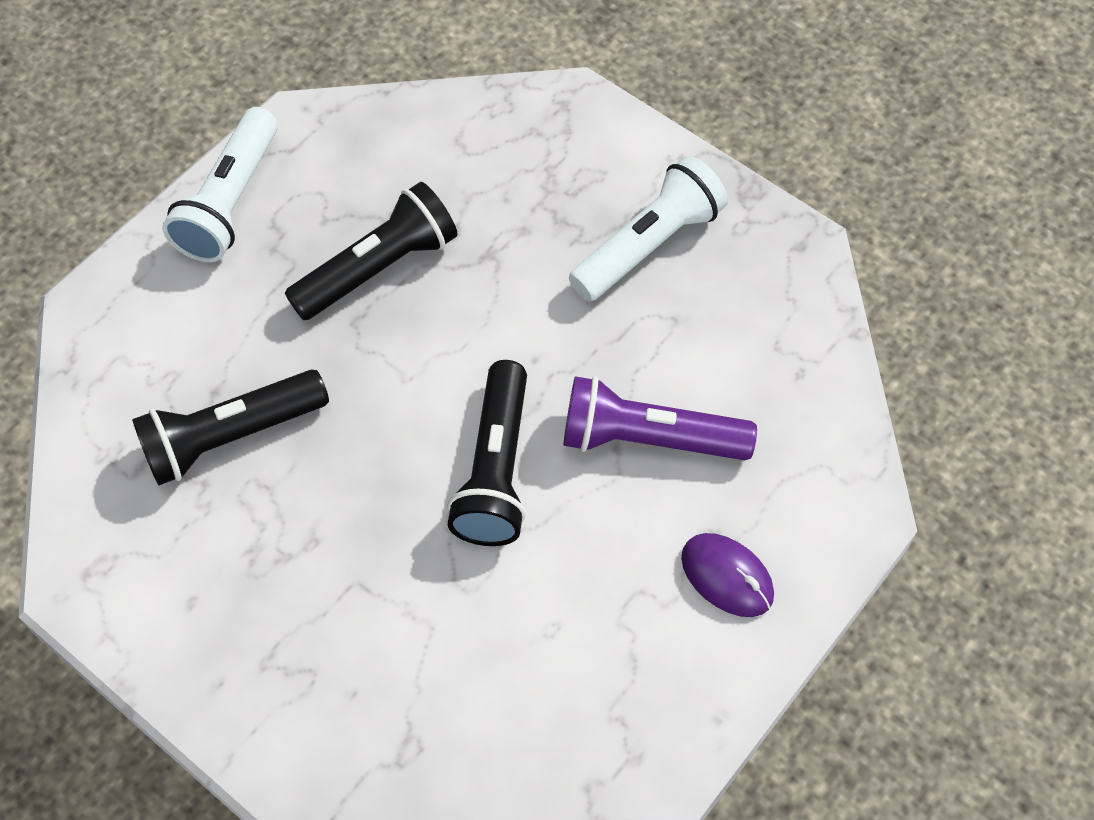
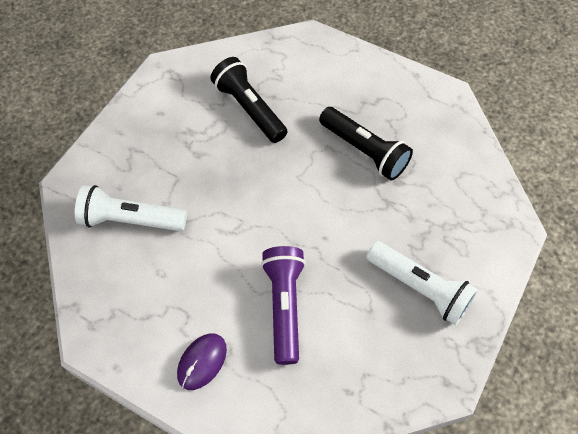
camera: 80 degrees right, 0 degrees up
white flashlight [162,107,278,262] -> white flashlight moved to [75,185,187,231]
black flashlight [447,360,527,546] -> none

